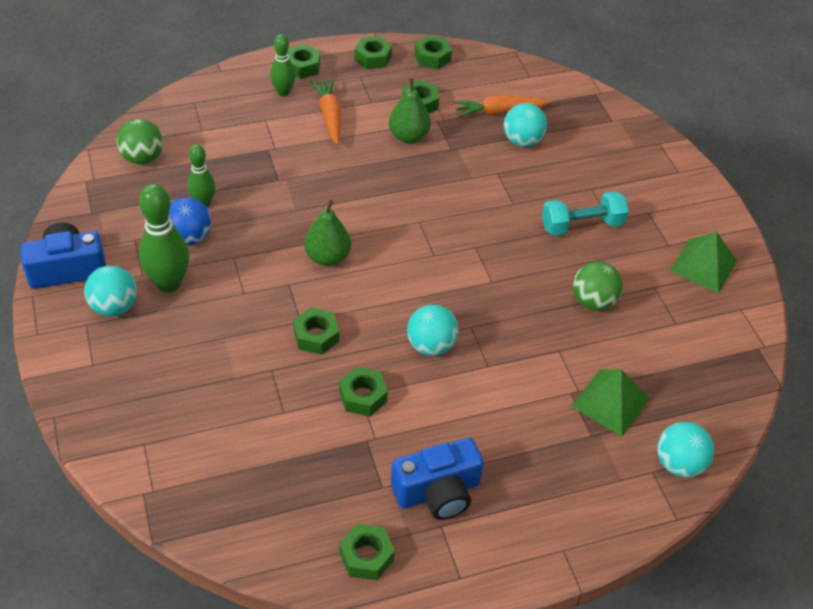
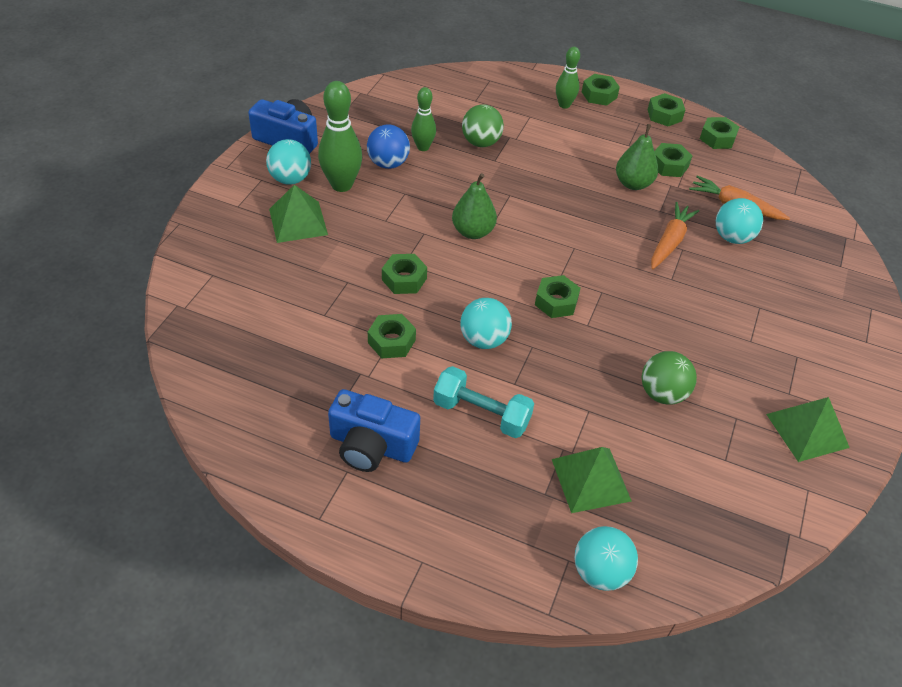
camera: 40 degrees right, 0 degrees up
green ball [117,119,163,165] -> green ball moved to [462,104,504,147]
orange carrot [310,79,341,145] -> orange carrot moved to [651,202,699,269]
green nut [339,524,395,580] -> green nut moved to [535,275,580,318]
turquoise dumbbell [542,191,629,236] -> turquoise dumbbell moved to [433,366,534,438]
none -> green pyramid [269,185,328,243]

